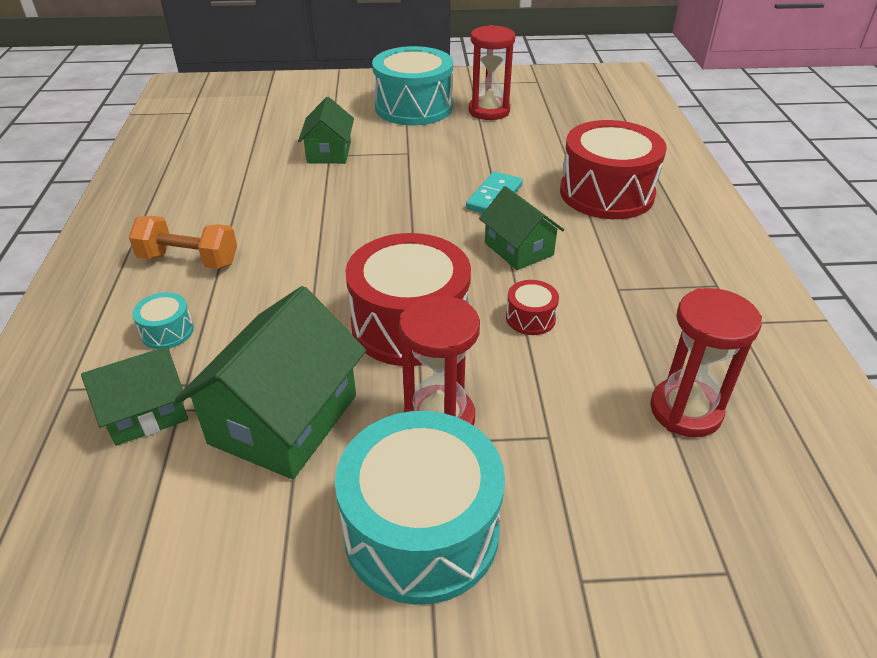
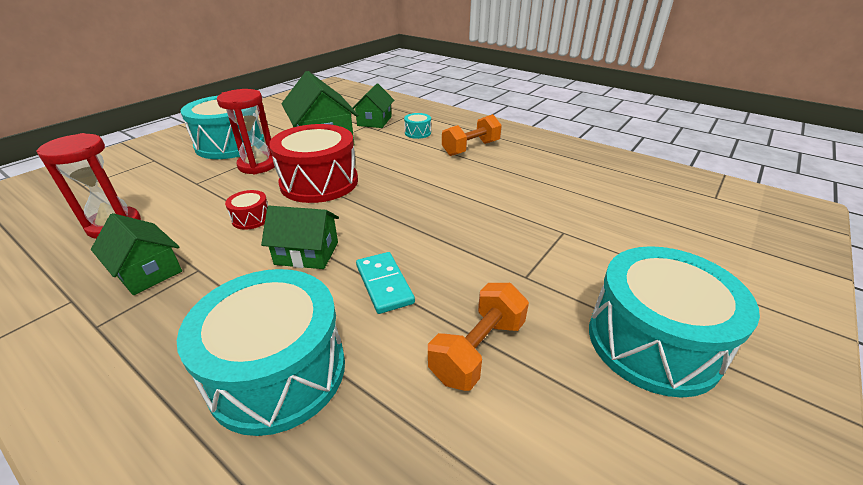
camera: 130 degrees right, 5 degrees down
green house [298,97,354,164] -> green house moved to [91,213,182,295]
red hourglass [469,25,515,120] -> none
red drum [560,120,667,219] -> turquoise drum [177,269,345,436]
none -> orange dumbbell [428,283,529,391]

